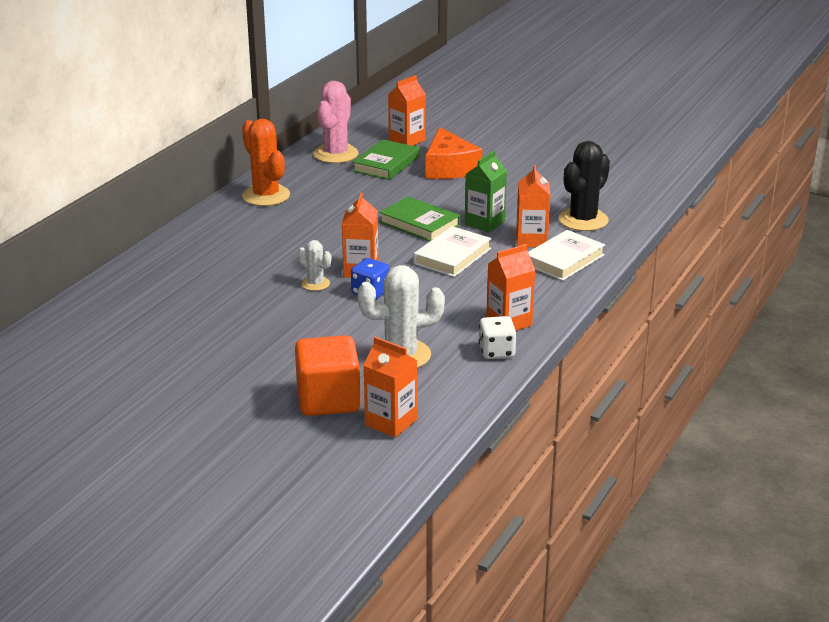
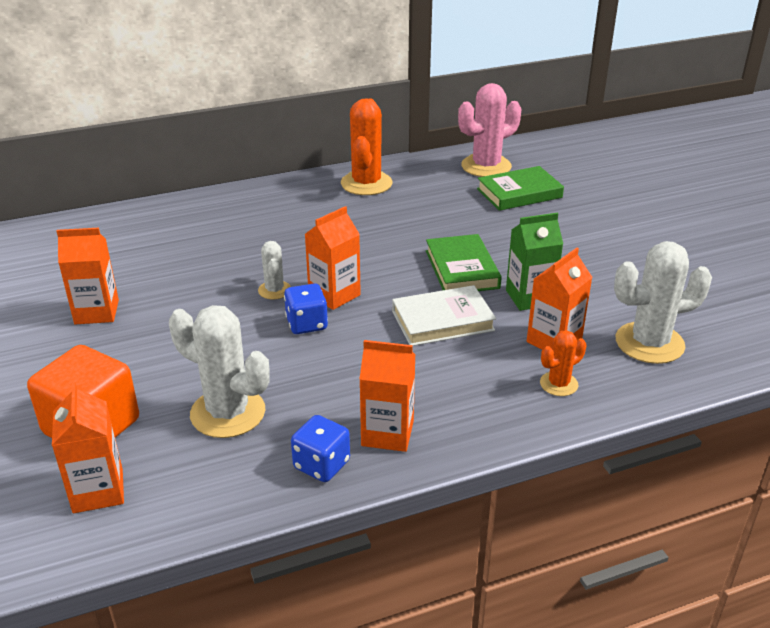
camera: 40 degrees right, 5 degrees up
orange carton [388,75,425,146] -> orange carton moved to [57,228,119,324]
orange cheese [426,127,483,179] -> none
white dice [479,316,517,359] -> blue dice [291,415,350,482]
white book [528,230,605,281] -> orange cactus [540,330,587,396]
black cactus [559,141,610,231] -> white cactus [614,241,712,364]

